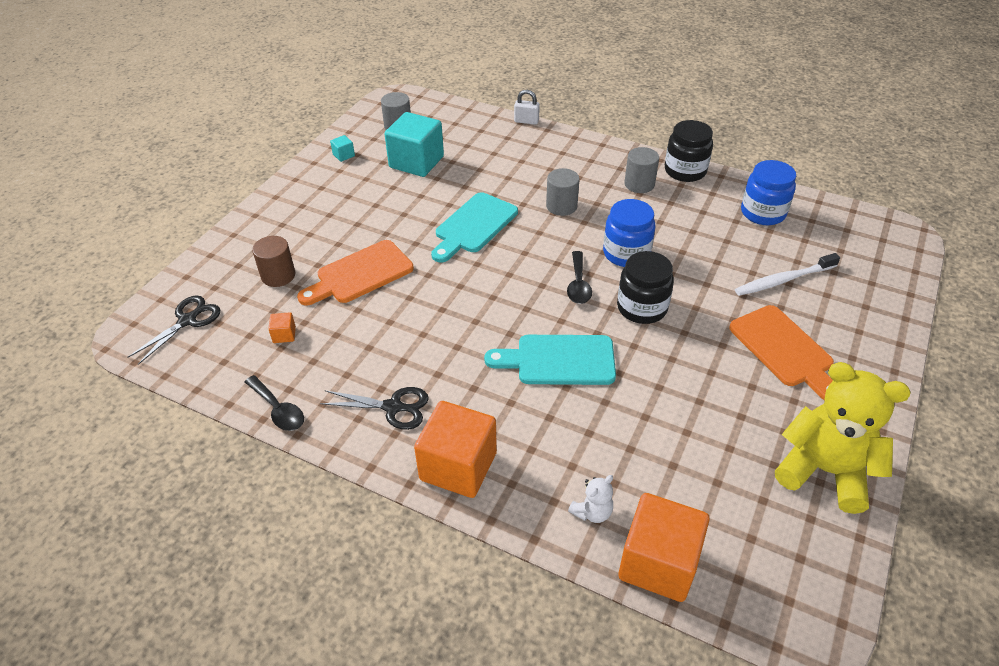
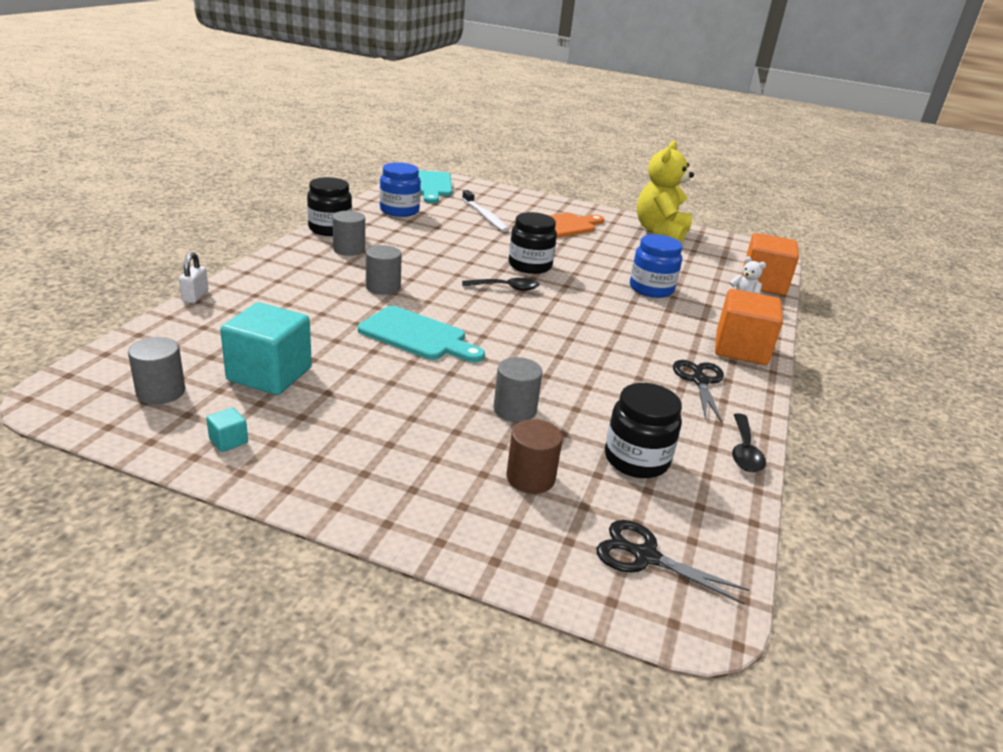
camera: 100 degrees left, 15 degrees down
black spoon [245,375,304,431] -> black spoon turned 150 degrees clockwise [732,413,766,472]
orange cube [268,312,296,343] -> black jar [605,383,682,478]
orange cutting board [297,240,414,305] -> grey cylinder [493,357,543,422]
turquoise cutting board [484,335,616,385] -> turquoise cutting board moved to [418,170,452,203]
blue jar [603,199,655,267] -> blue jar moved to [630,234,682,298]

